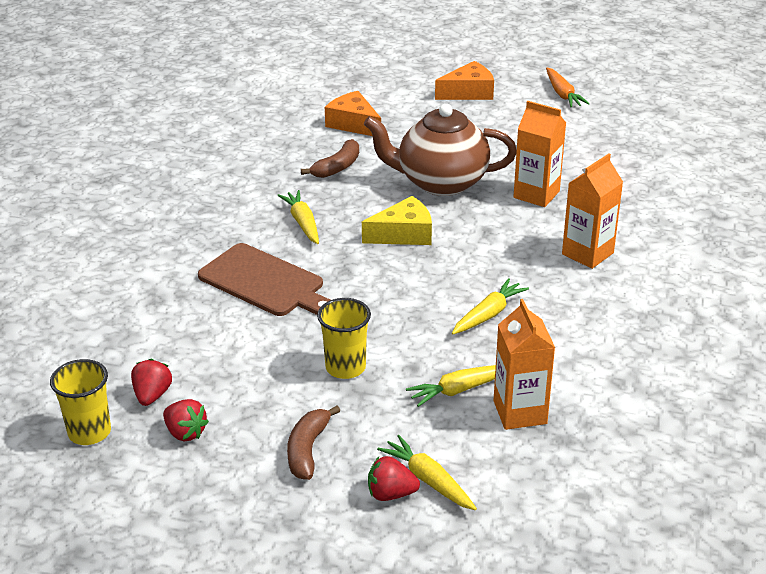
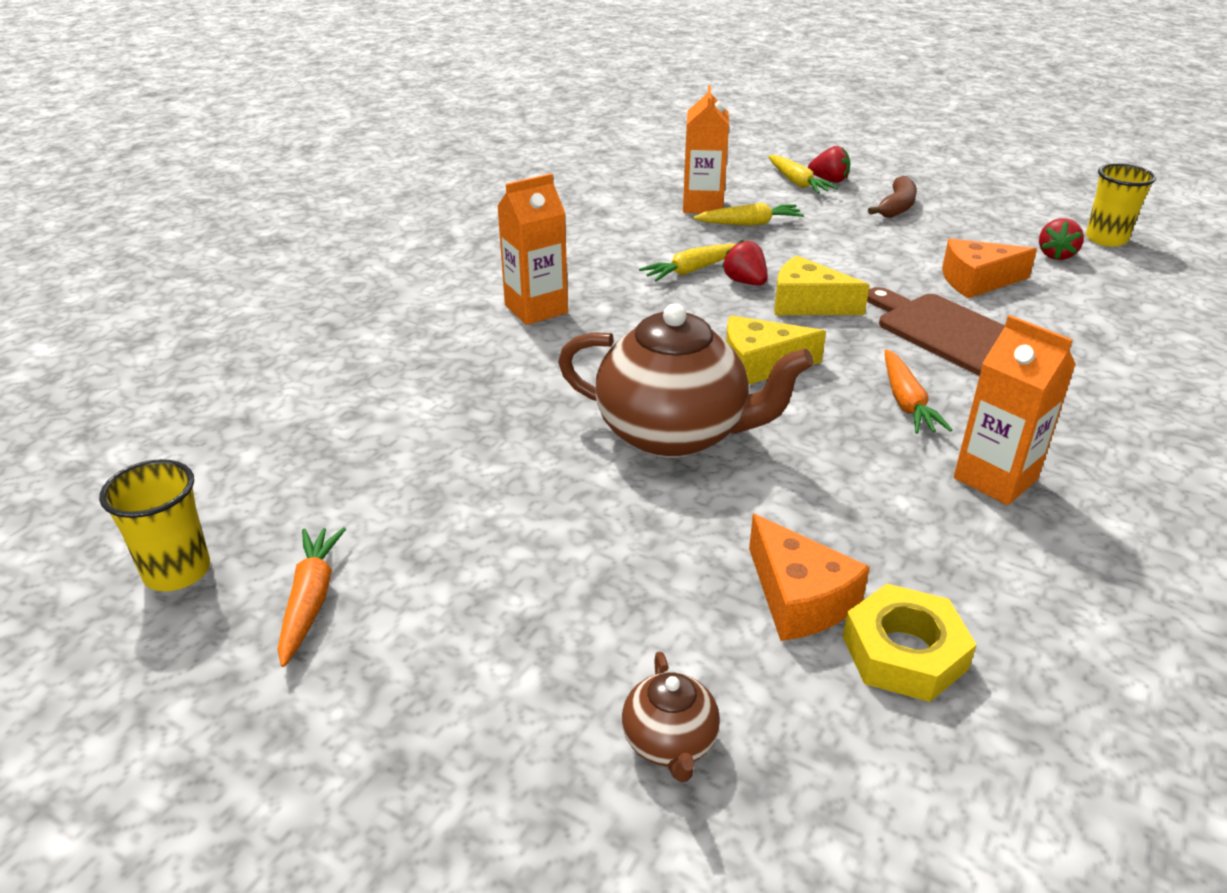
camera: 165 degrees left, 0 degrees up
red strawberry [163,399,209,441] -> red strawberry moved to [722,240,768,285]
yellow carrot [277,190,319,244] -> orange carrot [885,349,952,434]
brown banana [301,139,359,178] -> none
yellow cup [317,298,371,379] -> yellow cup moved to [99,459,210,591]
orange cheese [435,61,494,100] -> orange cheese moved to [942,238,1037,298]
orange carton [514,101,566,207] -> orange carton moved to [954,315,1076,505]
none -> brown teapot [622,652,720,782]
none -> yellow cheese [774,256,870,315]
none -> yellow nut [842,584,977,702]

